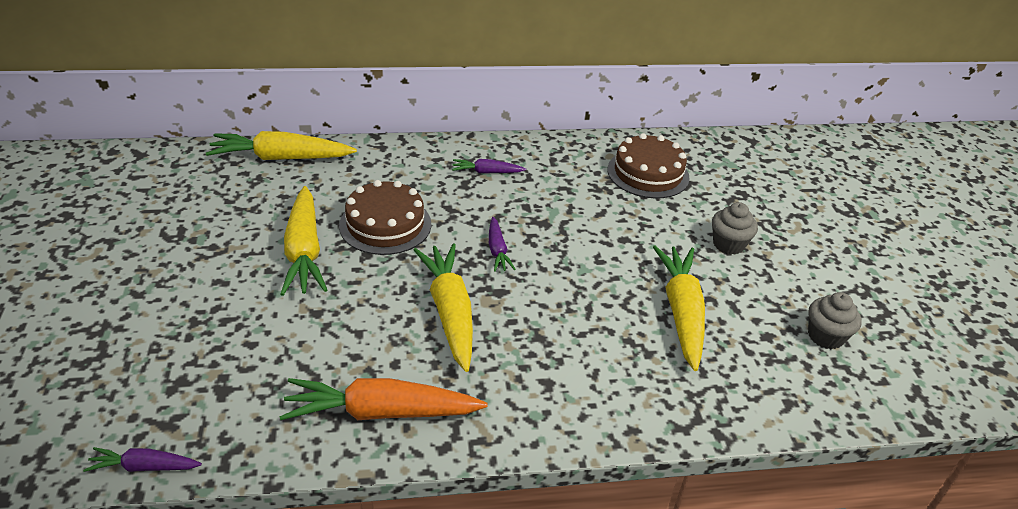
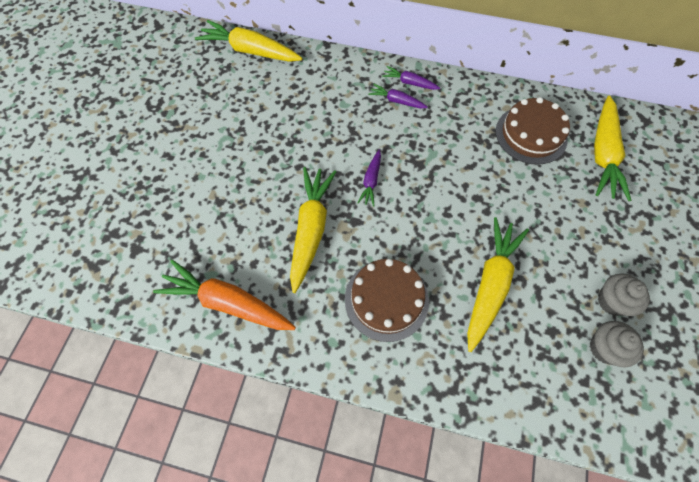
camera: 25 degrees right, 25 degrees up
purple carrot [83,447,202,472] -> purple carrot moved to [382,66,440,90]
yellow carrot [281,186,327,296] -> yellow carrot moved to [594,96,631,201]
brown cake [339,180,431,255] -> brown cake moved to [345,259,429,342]
grey cupcake [712,202,758,255] -> grey cupcake moved to [598,274,650,316]

